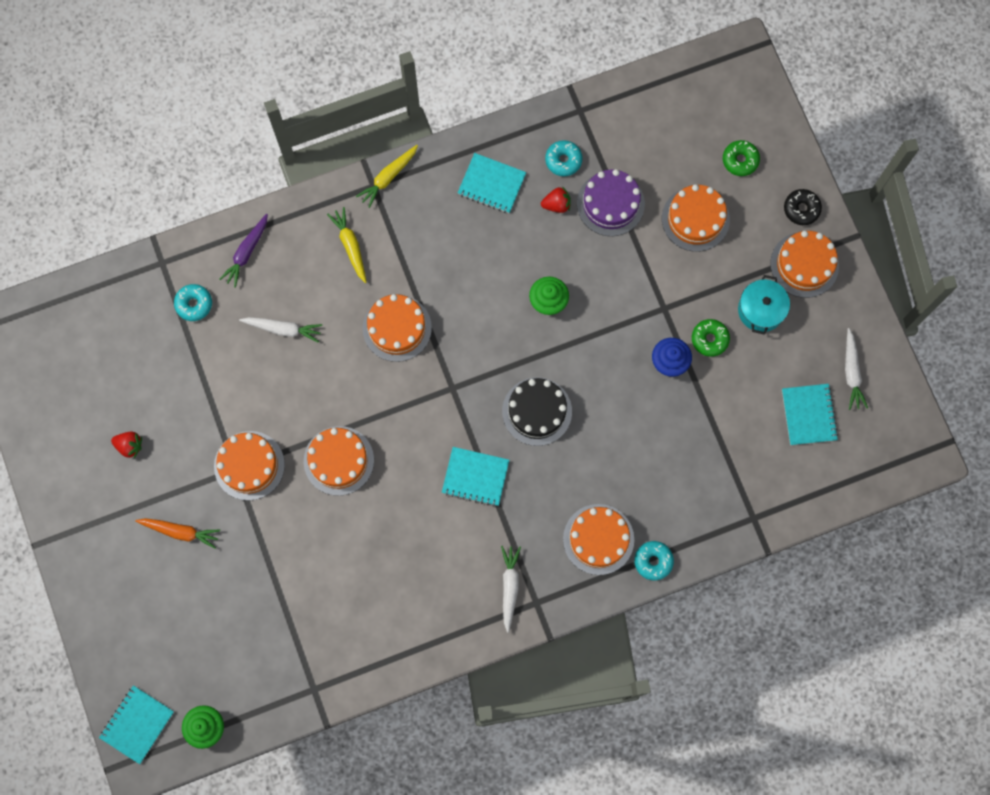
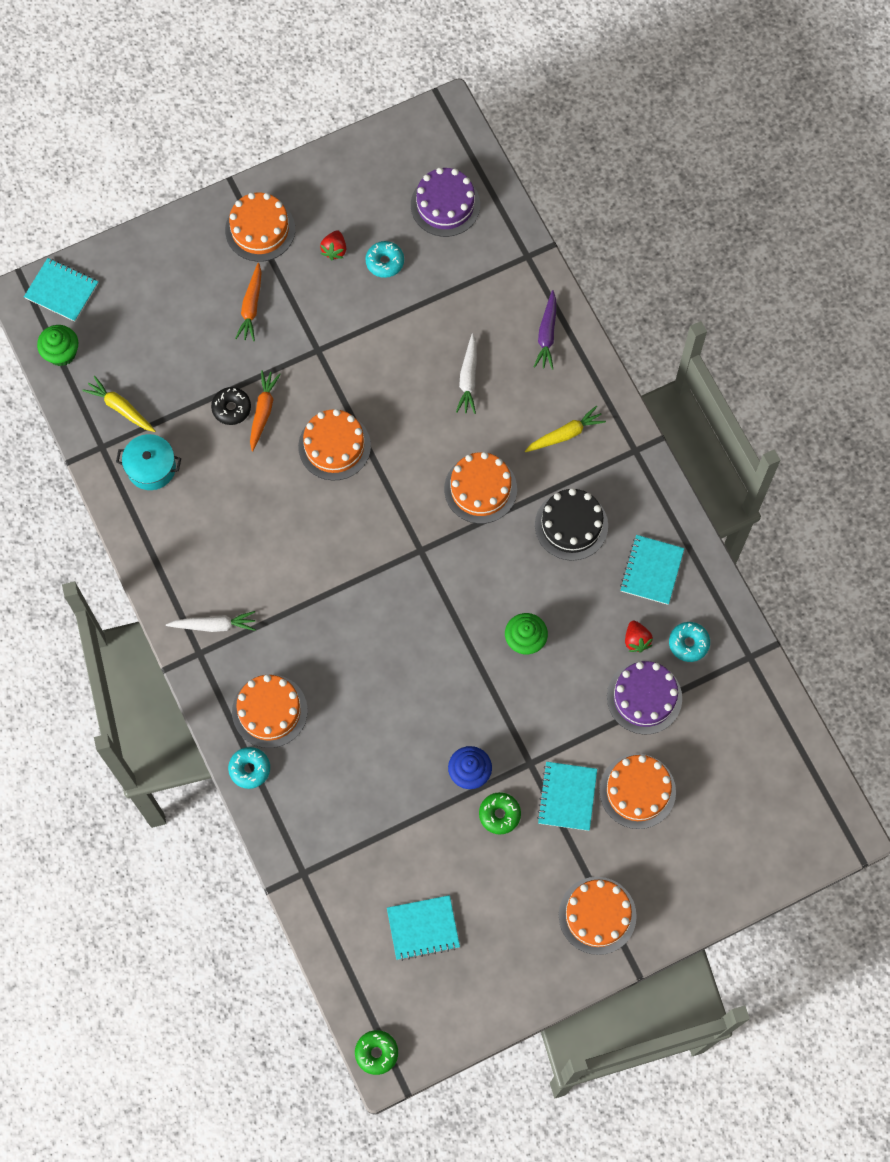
camera: 85 degrees right, 5 degrees down
turquoise donut [174,284,212,321] -> turquoise donut moved to [365,241,404,278]
orange cake [214,431,285,501] -> orange cake moved to [225,192,295,262]
purple carrot [219,214,268,288] -> purple carrot turned 105 degrees counterclockwise [534,290,556,370]
yellow carrot [356,145,418,208] -> yellow carrot moved to [82,376,156,432]
turquoise notebook [442,447,509,507] -> turquoise notebook moved to [537,762,597,831]
black cake [502,377,572,446] -> black cake moved to [535,488,608,561]
green donut [723,140,760,176] -> green donut moved to [355,1030,398,1075]
turquoise pot [738,275,790,335] -> turquoise pot moved to [116,434,181,490]
black donut [784,189,822,225] -> black donut moved to [211,387,251,425]
white carrot [845,328,868,410] -> none
none -> orange carrot [250,370,281,451]
none -> purple cake [411,167,480,237]

